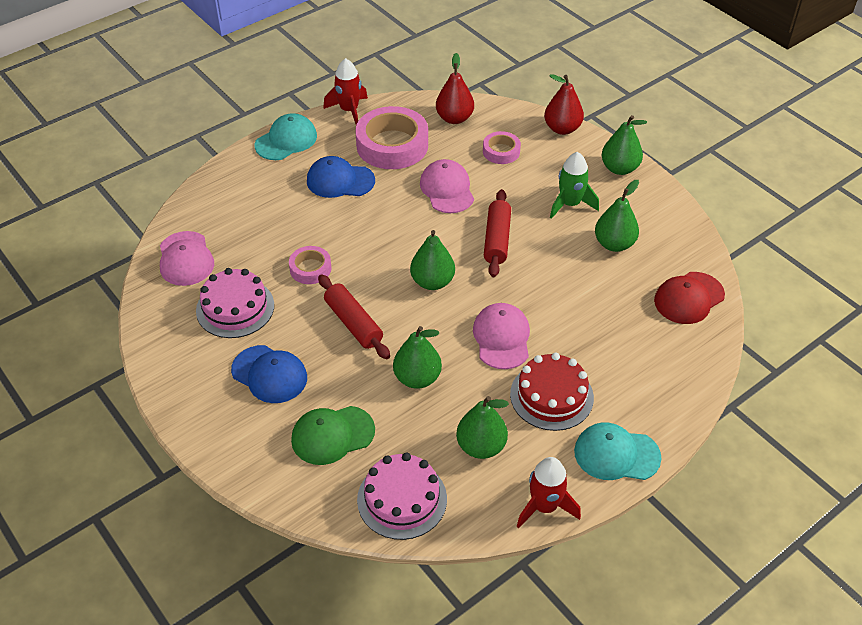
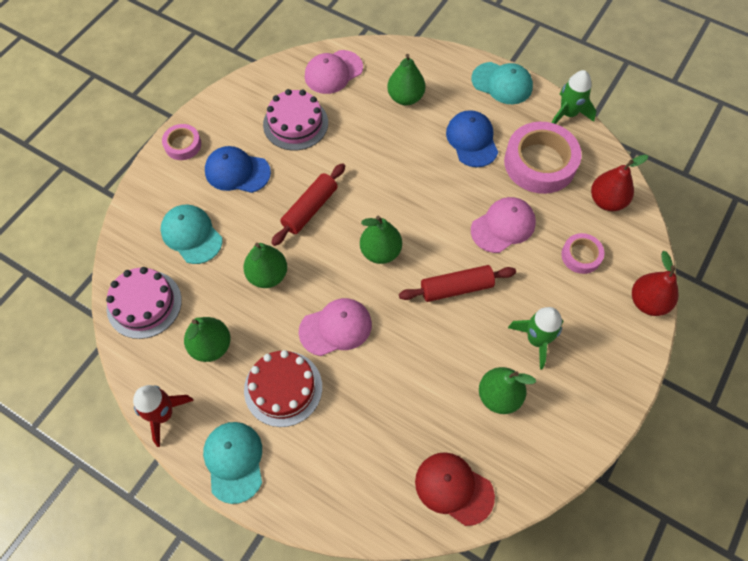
camera: 70 degrees right, 15 degrees up
blue cap [231,345,307,403] -> blue cap turned 90 degrees clockwise [205,146,271,193]
pink tape [289,246,332,284] -> pink tape moved to [162,124,201,160]
green cap [291,406,375,465] -> turquoise cap [160,204,222,264]
red rocket [323,58,368,125] -> green rocket [552,70,596,124]
green pear [602,115,647,175] -> green pear moved to [387,54,426,105]

